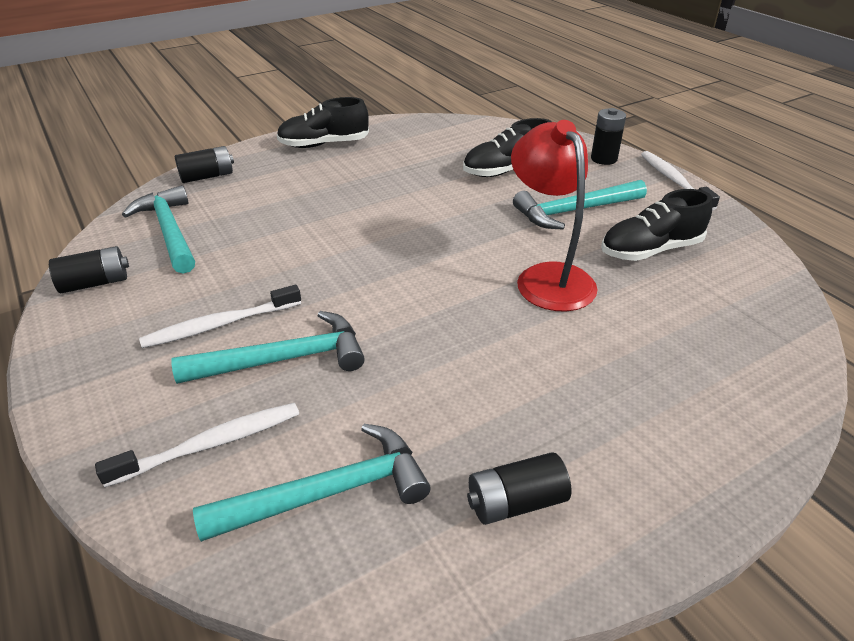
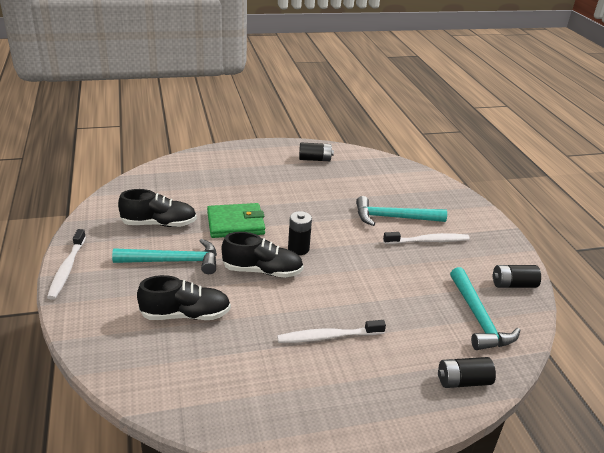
camera: 165 degrees left, 5 degrees down
white toothbrush [95,403,299,487] -> white toothbrush moved to [277,320,386,343]
turquoise hammer [193,424,431,542] -> none
black shoe [277,97,369,148] -> black shoe moved to [222,232,304,278]
red lamp [511,120,598,312] -> green wallet [207,203,265,238]
black battery [591,108,626,165] -> black battery moved to [288,211,312,255]

